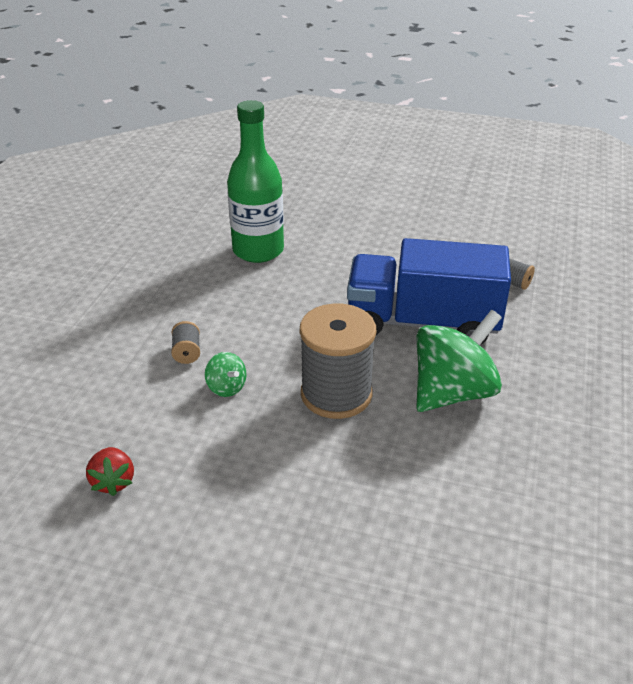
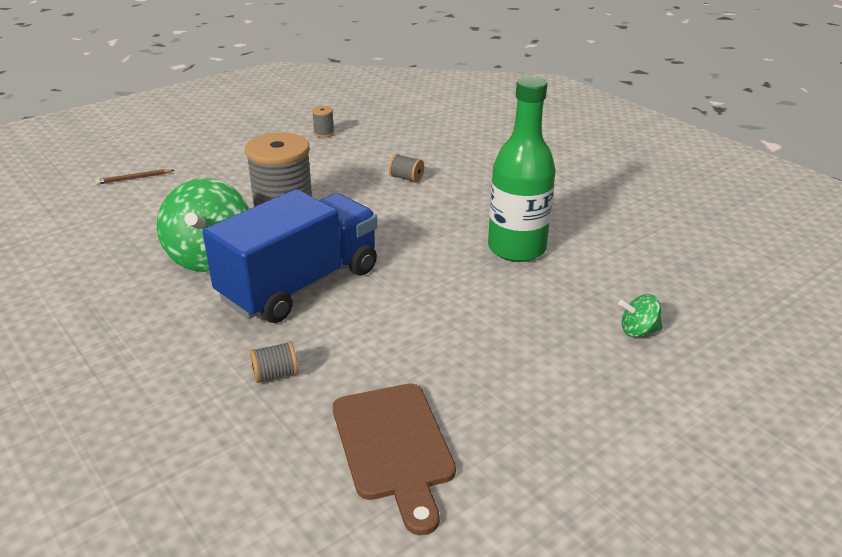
camera: 125 degrees right, 5 degrees down
red strawberry [86,447,134,496] -> grey spool [312,106,334,138]
green spinning top [205,352,247,397] -> green spinning top moved to [618,294,662,337]
none -> brown pencil [95,169,174,184]
none -> brown cutting board [333,383,456,535]

